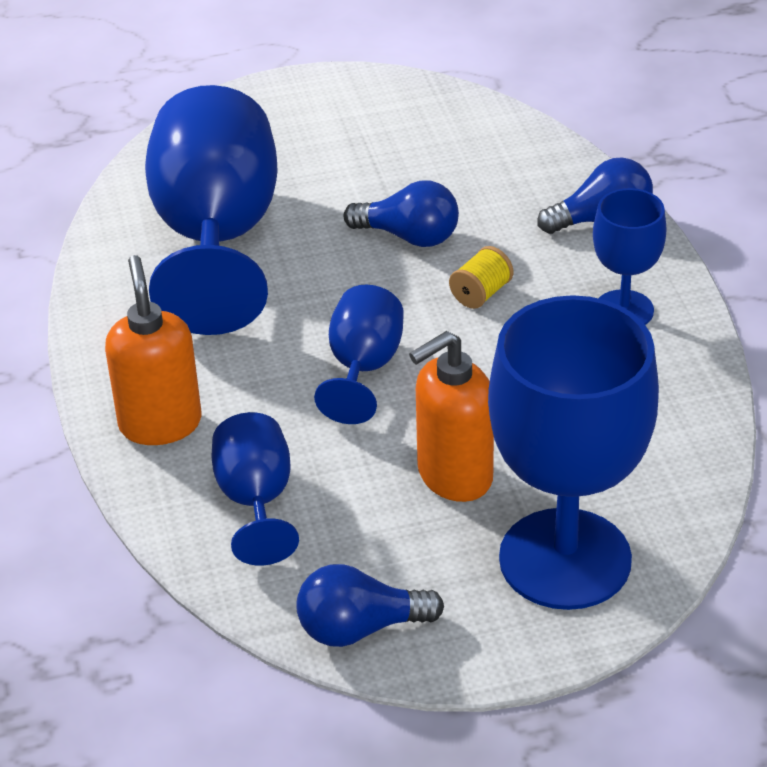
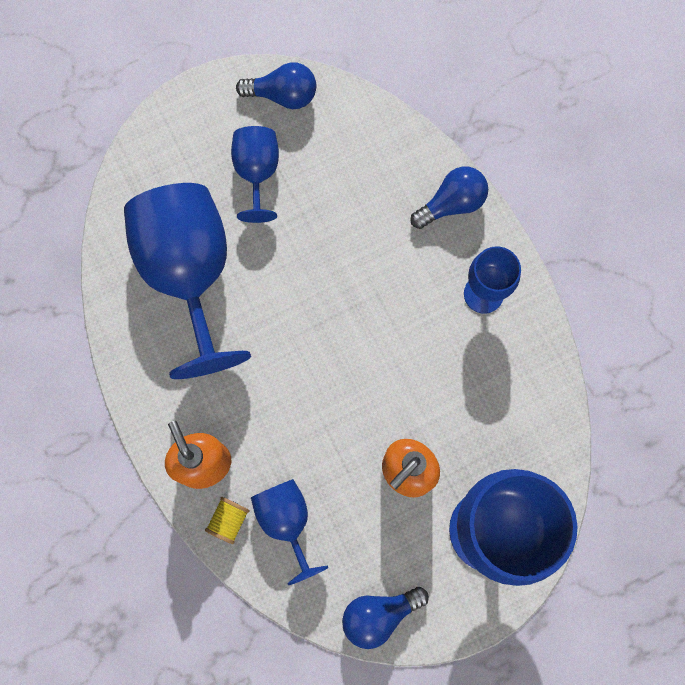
camera: 15 degrees left, 35 degrees up
blue goblet [314,285,404,424] -> blue goblet moved to [231,126,279,223]
blue light bulb [344,180,459,247] -> blue light bulb moved to [236,62,316,109]
yellow spool [449,246,513,309] -> yellow spool moved to [205,497,250,544]

